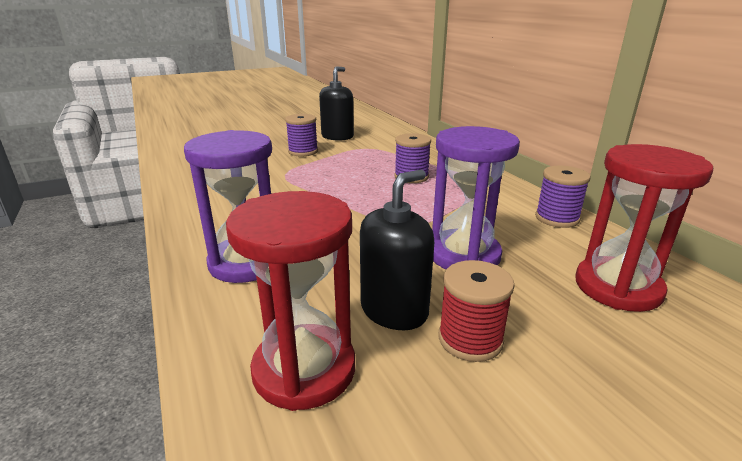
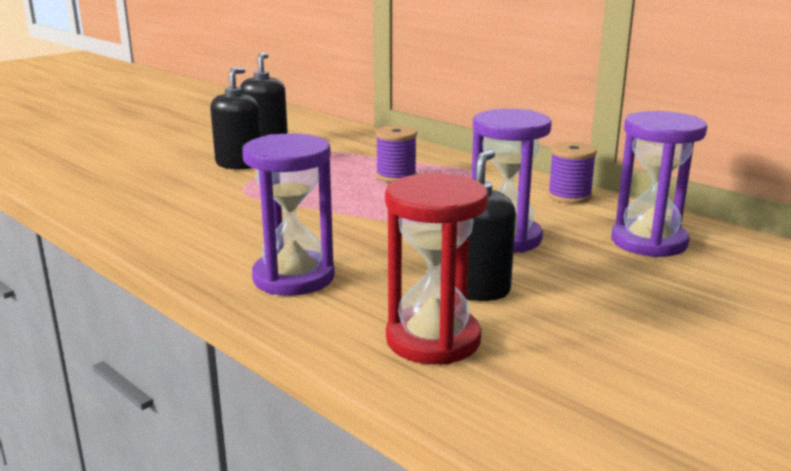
camera: 20 degrees left, 5 degrees down
purple spool [285,114,318,157] -> black soap dispenser [210,67,261,170]
red spool [438,260,515,362] -> none
red hourglass [575,144,713,312] -> purple hourglass [611,111,707,257]

